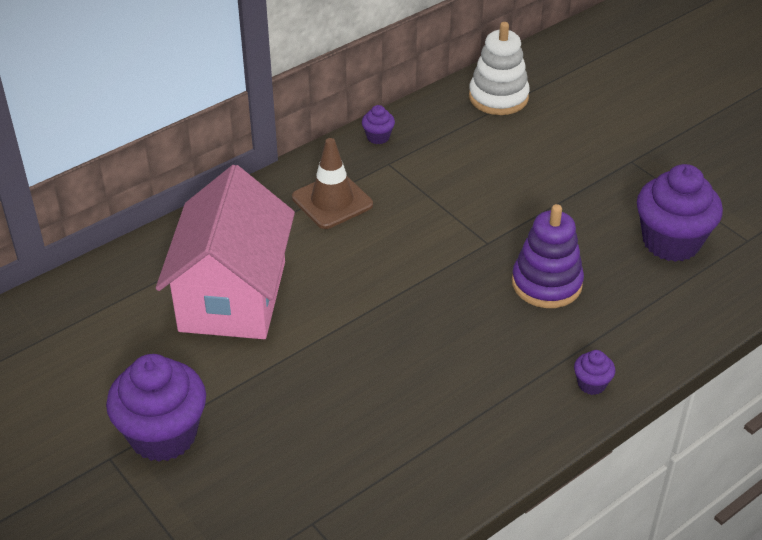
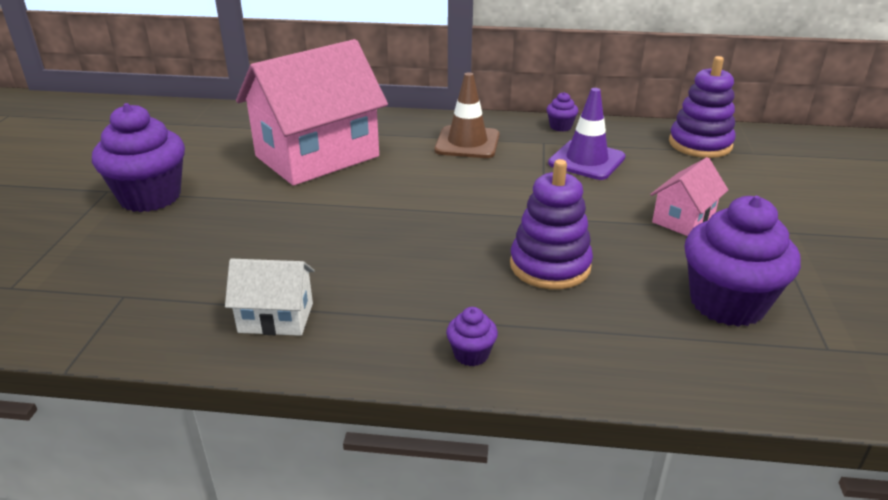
camera: 45 degrees right, 10 degrees down
white stacking toy [469,22,530,115] -> purple stacking toy [669,56,736,158]
none -> white house [225,259,315,336]
none -> purple traffic cone [548,88,626,180]
none -> pink house [650,157,728,236]

